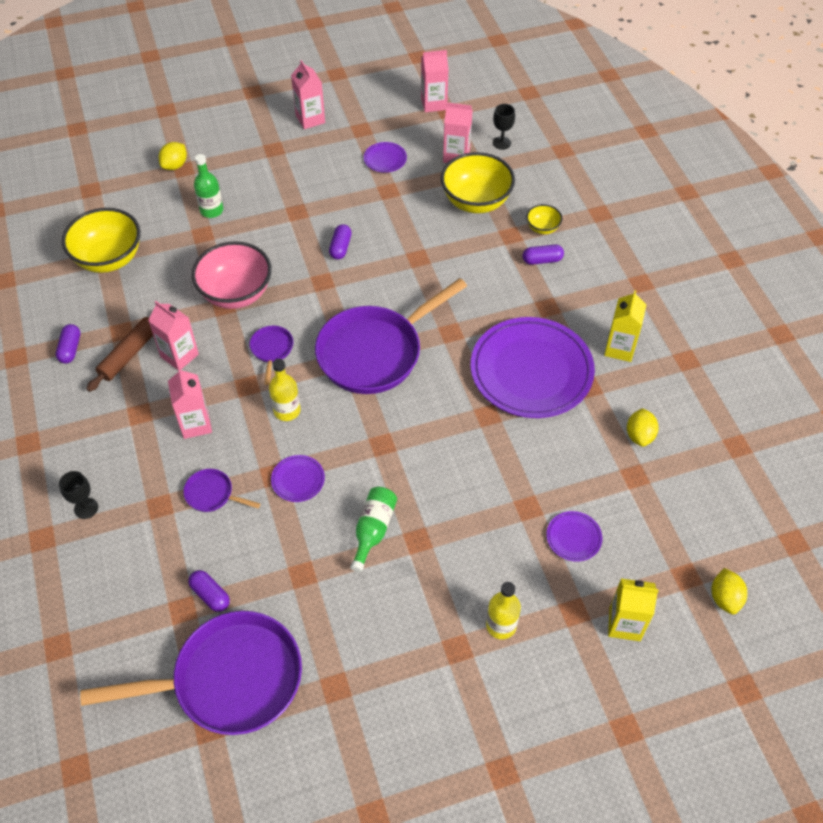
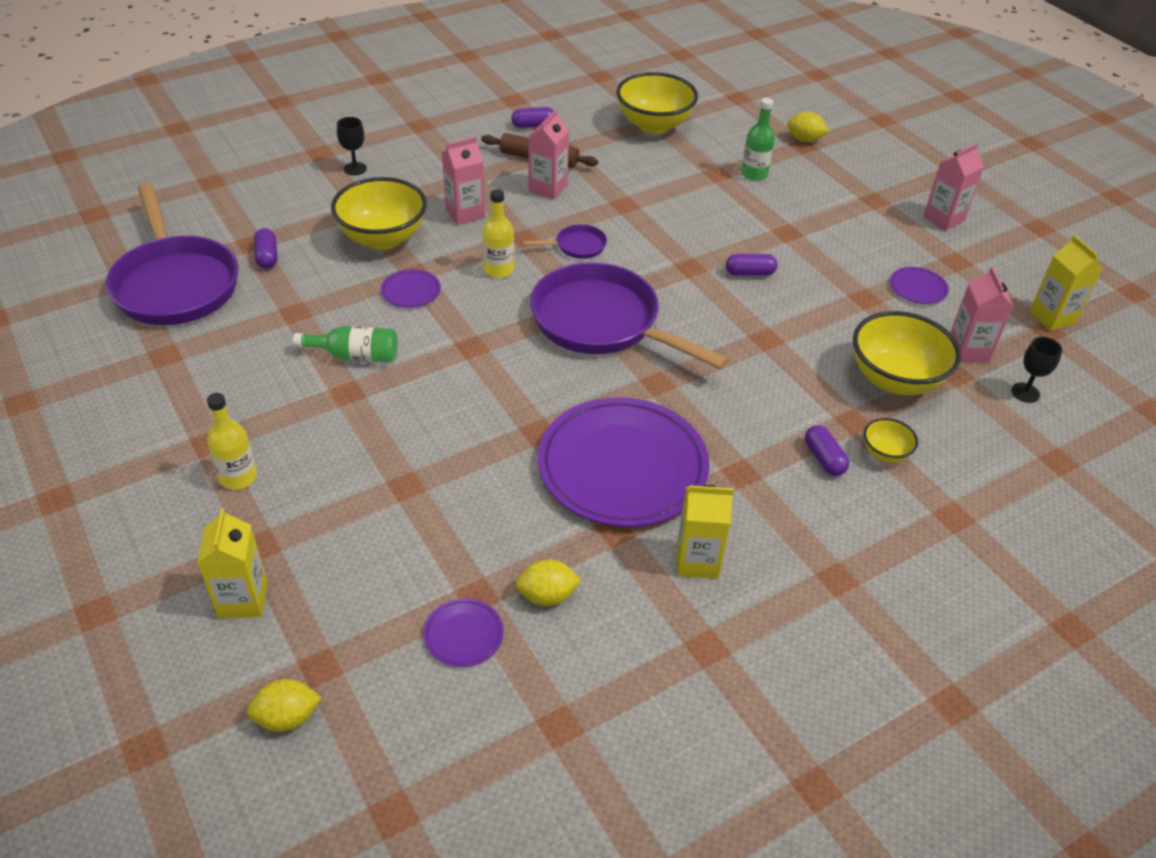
camera: 75 degrees right, 10 degrees down
purple pan [183,469,261,512] -> yellow bowl [331,177,427,250]
purple capsule [188,570,230,612] -> purple capsule turned 45 degrees counterclockwise [254,228,278,269]
pink bowl [192,241,272,309] -> none
pink carton [421,50,449,112] -> yellow carton [1030,235,1103,331]
purple plate [546,511,602,562] -> purple plate moved to [423,598,504,667]

